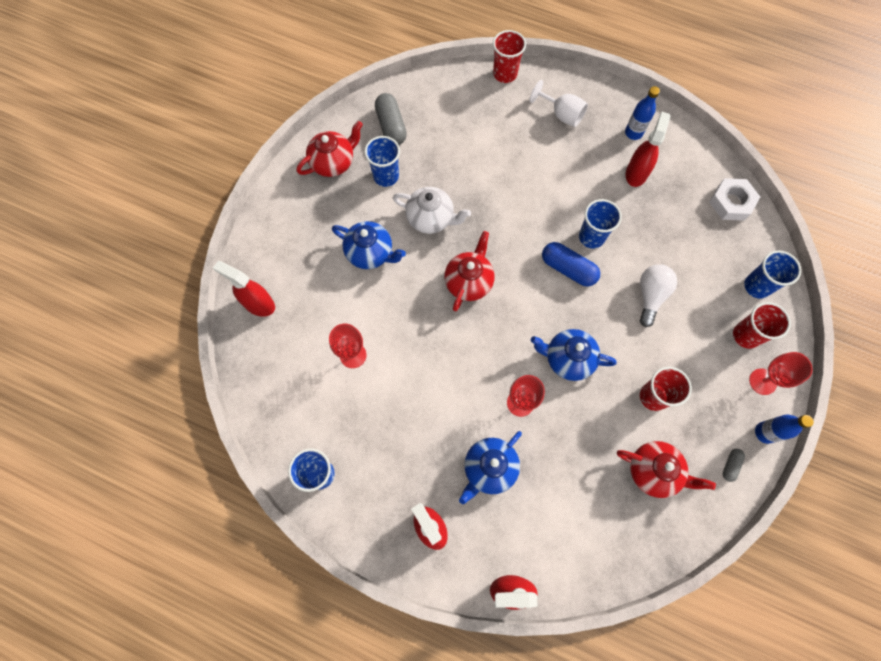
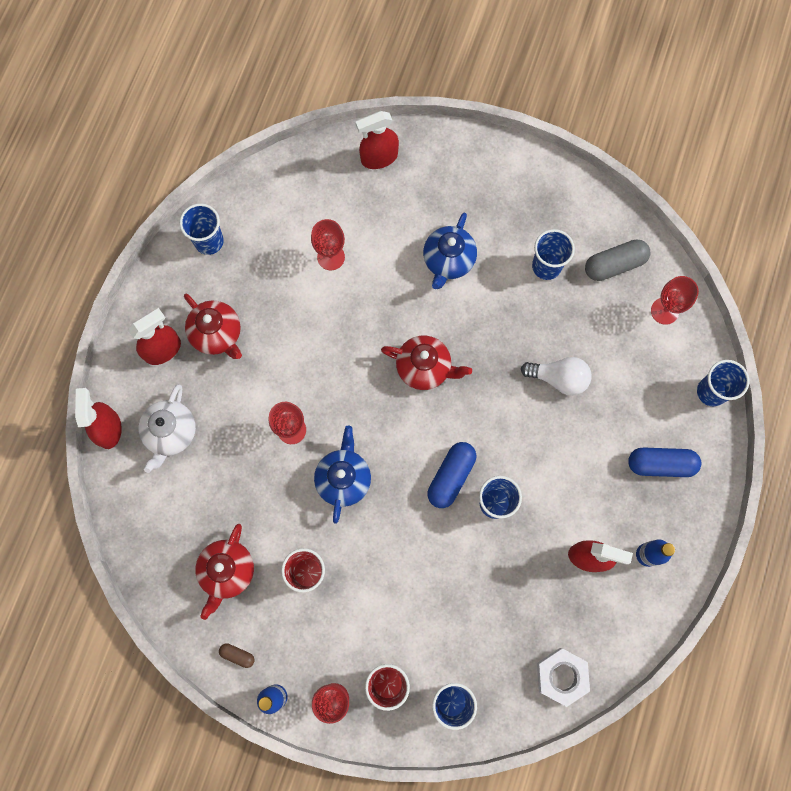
camera: 85 degrees right, 5 degrees up
red spray bottle [213,261,275,317] -> red spray bottle turned 135 degrees counterclockwise [356,111,399,169]
red teapot [297,121,363,177] -> red teapot moved to [184,294,242,359]
white teapot [393,187,471,234] -> white teapot moved to [138,384,196,473]
blue teapot [459,431,522,504] -> none
red cup [493,30,526,83] -> blue cup [697,360,749,406]
white goblet [530,80,588,127] -> blue capsule [628,448,701,477]
white light bulb [640,264,677,327] -> white light bulb moved to [521,357,592,396]
grey capsule [723,449,745,482] -> brown capsule [219,643,255,668]
none -> red goblet [651,276,699,325]

